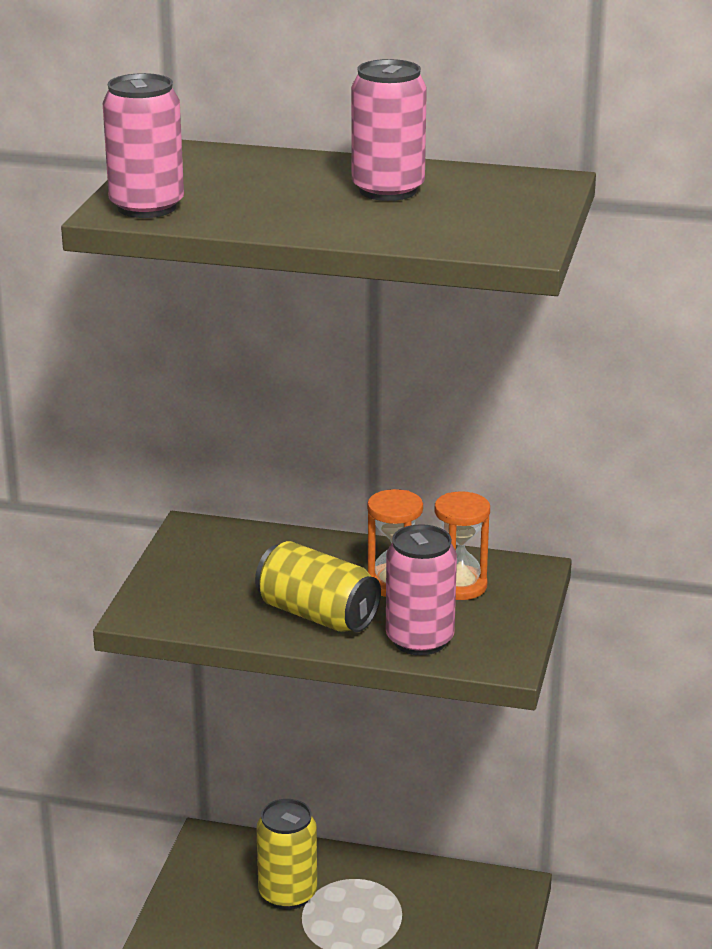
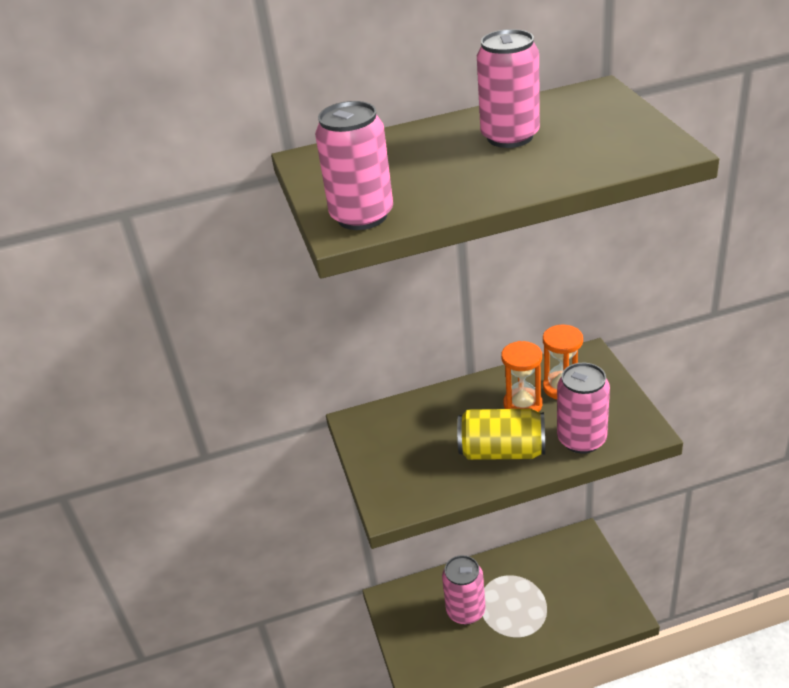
camera: 25 degrees left, 10 degrees up
yellow can [256,799,317,910] -> pink can [442,555,486,625]

